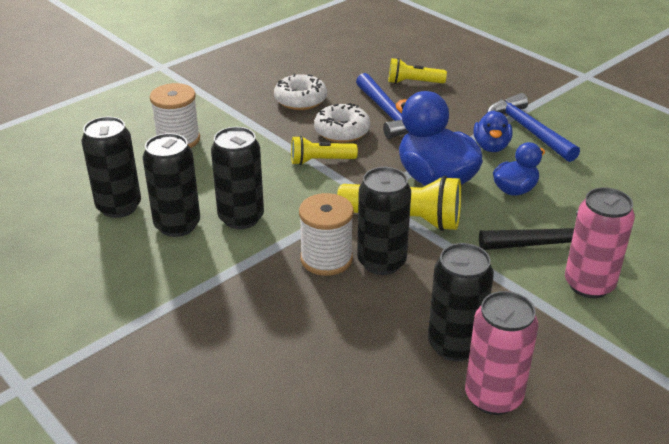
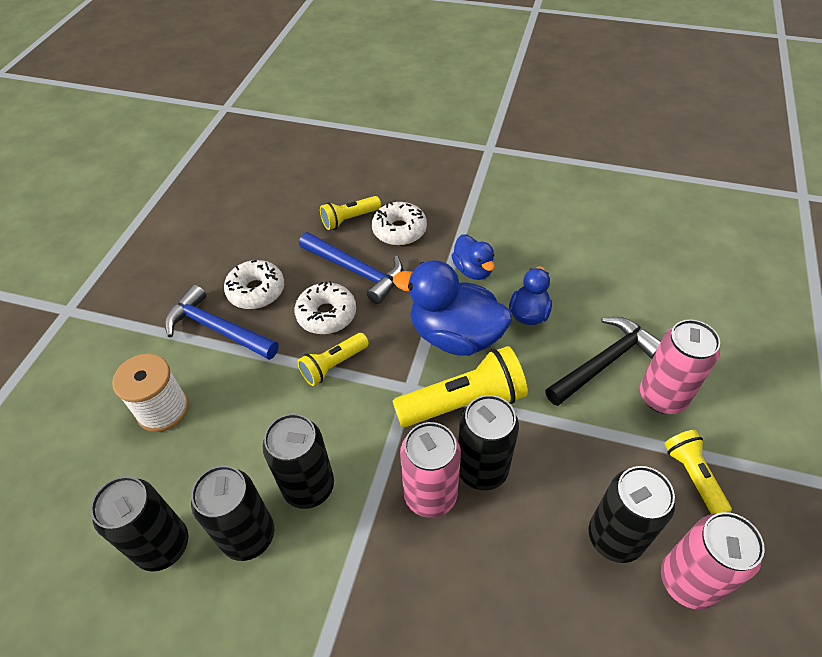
camera: 30 degrees left, 15 degrees up
white spool [299,193,354,276] -> pink can [400,422,461,518]
blue hammer [486,93,580,162] -> blue hammer moved to [165,285,279,360]
none -> white donut [372,202,427,245]
none -> yellow flashlight [664,430,732,514]

